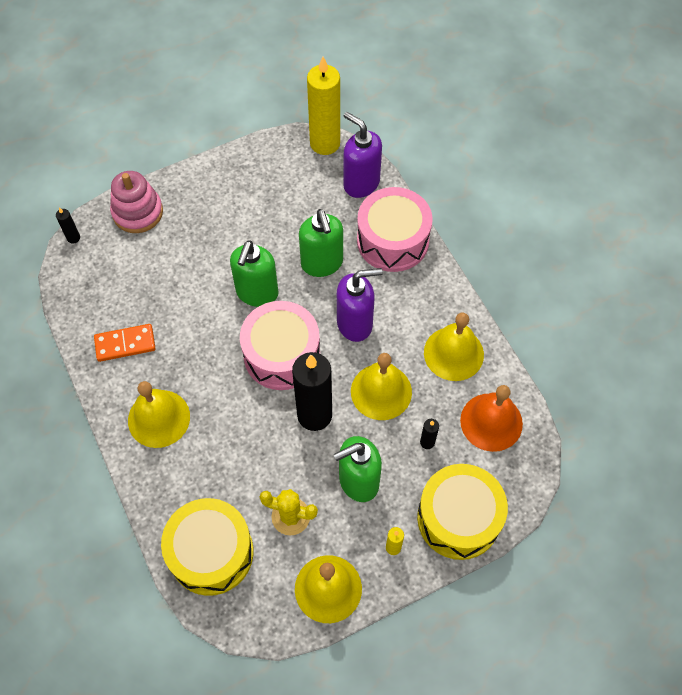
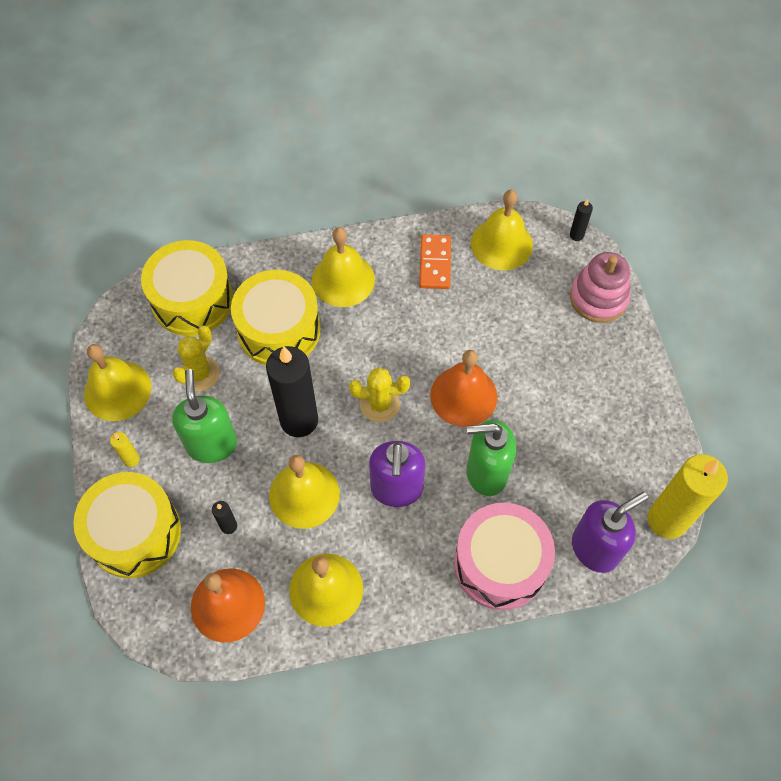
camera: 105 degrees right, 0 degrees up
green soap dispenser [230,240,279,307] -> orange bell [430,350,498,427]
pink drum [240,301,320,390] -> yellow cactus [349,367,410,422]
none -> yellow drum [231,270,320,365]
none -> yellow bell [471,190,533,270]

